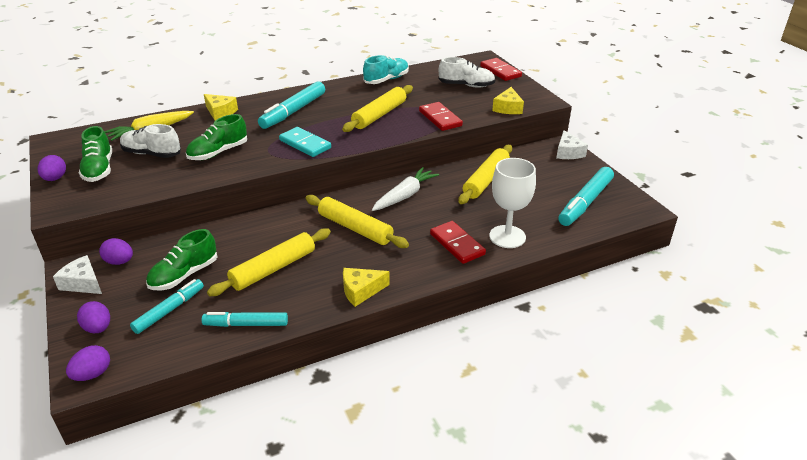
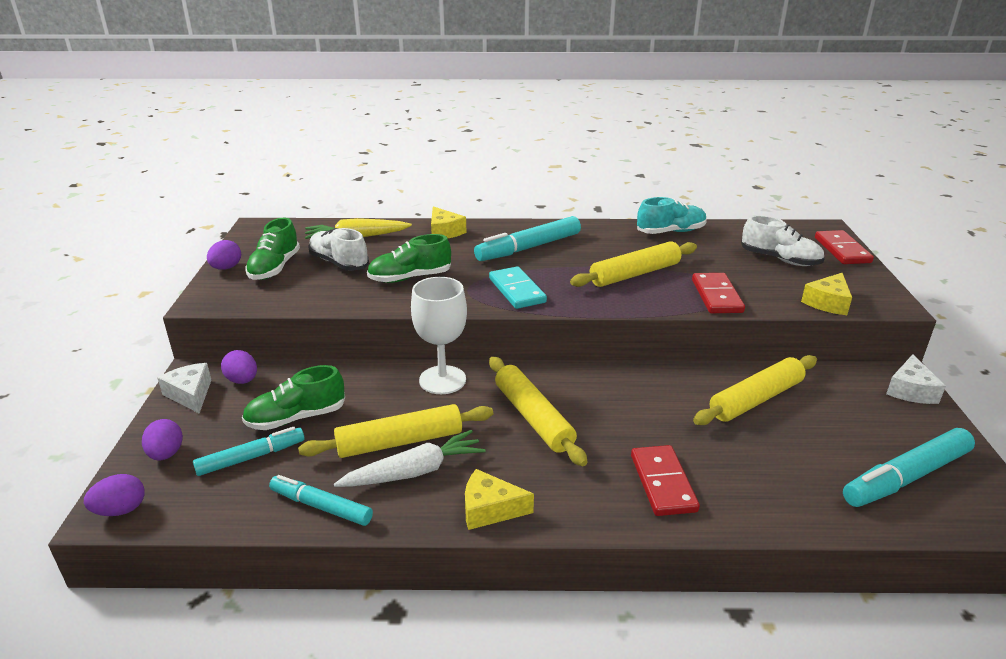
camera: 25 degrees right, 5 degrees down
white carrot [372,167,439,211] -> white carrot moved to [334,430,486,487]
white goblet [489,158,536,248] -> white goblet moved to [411,277,467,394]

